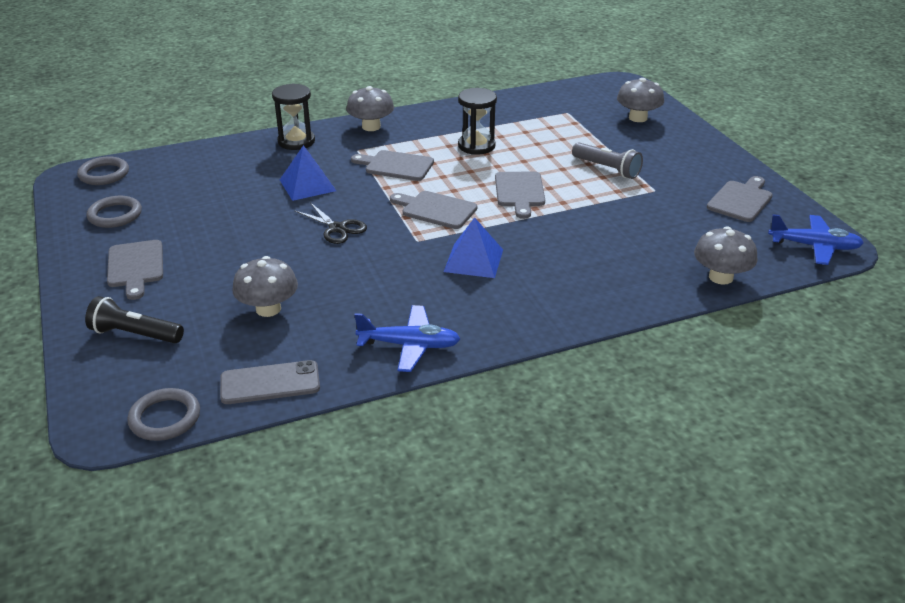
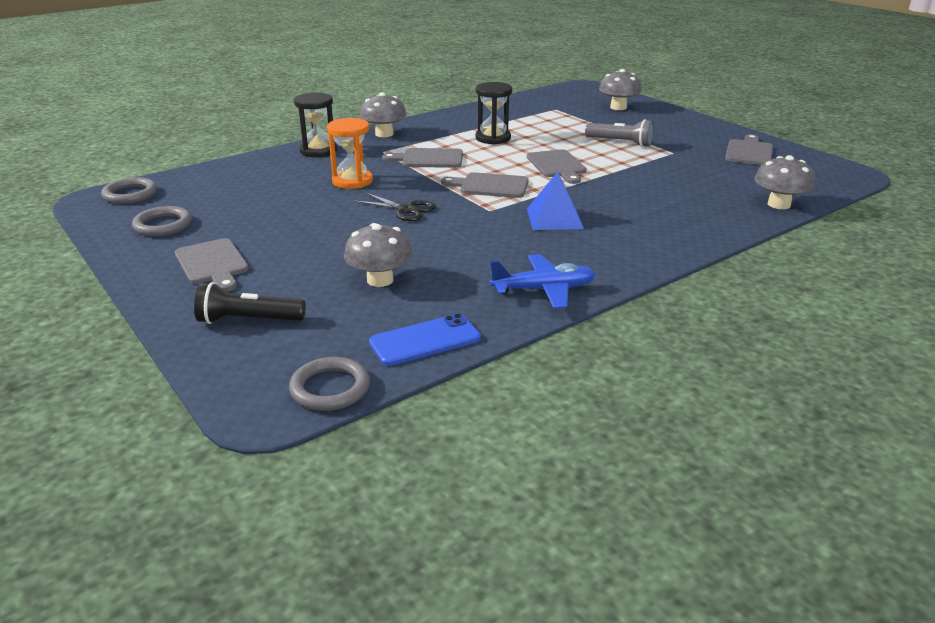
camera: 15 degrees left, 5 degrees down
grey phone [220,360,320,404] -> blue phone [369,313,481,366]
blue pyramid [280,145,336,201] -> orange hourglass [327,118,373,189]
blue plane [768,214,864,265] -> none

